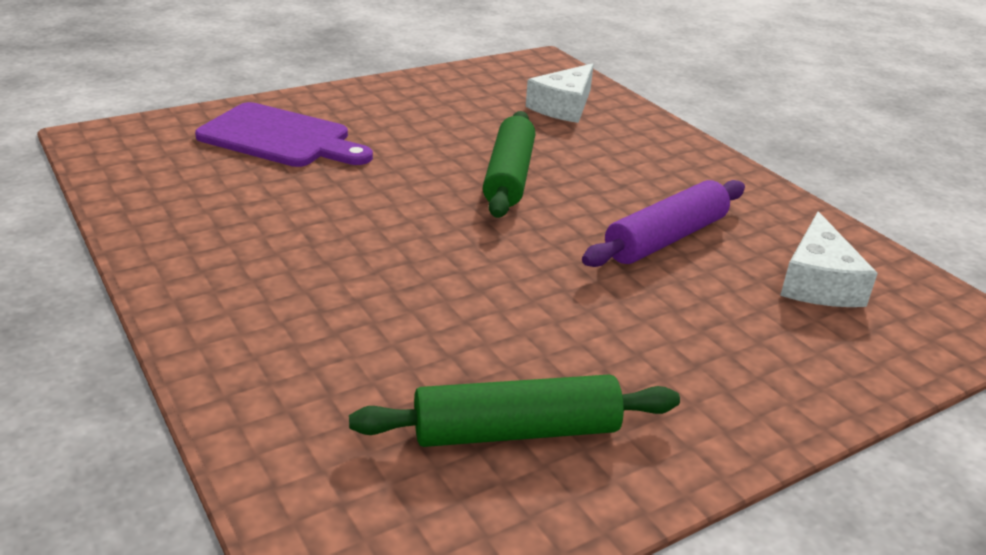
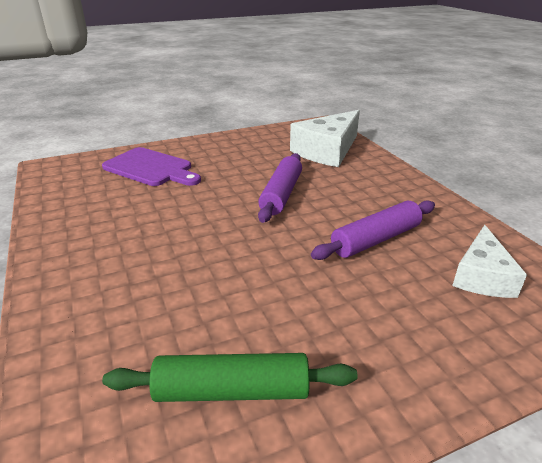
camera: 10 degrees right, 0 degrees up
green rolling pin [483,111,535,218] -> purple rolling pin [258,153,302,223]
white cheese [526,63,594,123] -> white cheese [290,110,360,167], size x1.59

